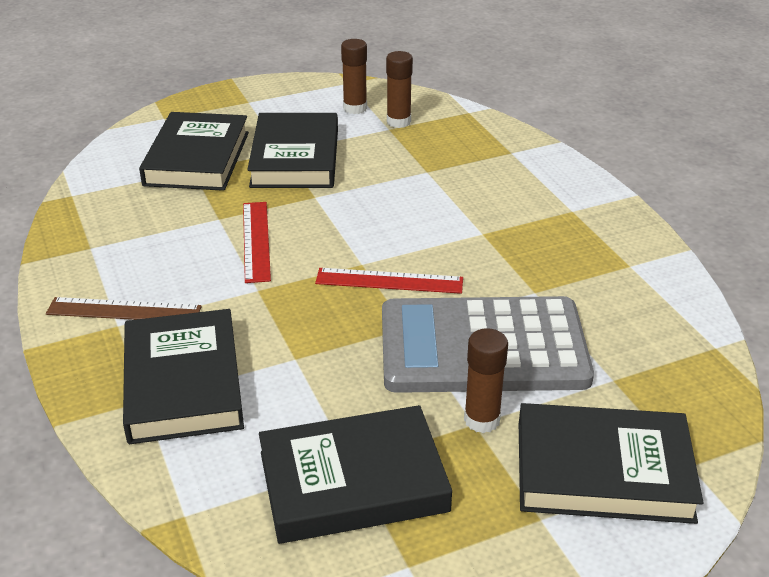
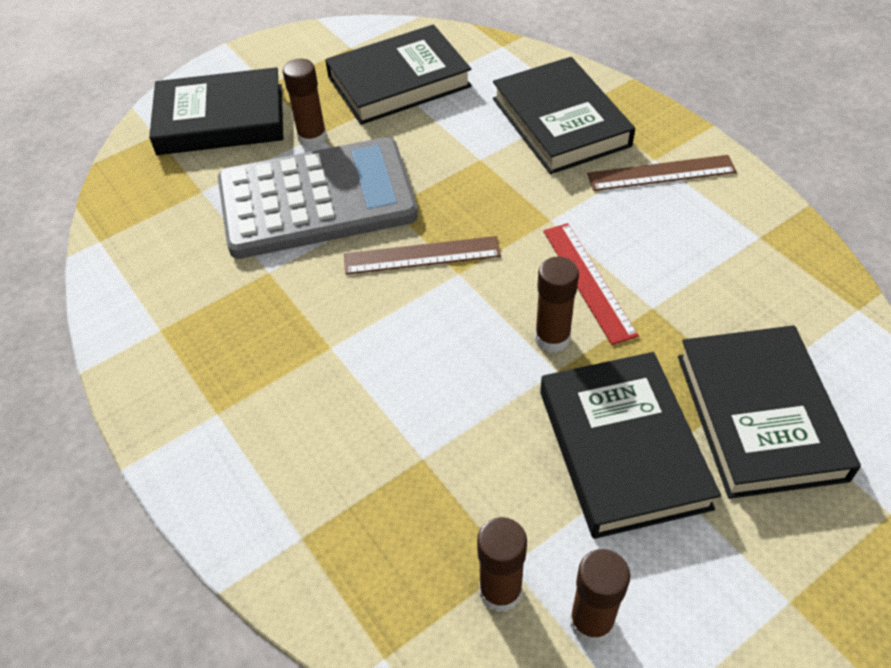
camera: 170 degrees right, 15 degrees up
red ruler [315,268,463,294] -> brown ruler [344,236,501,275]
none -> brown glue stick [535,257,579,353]

